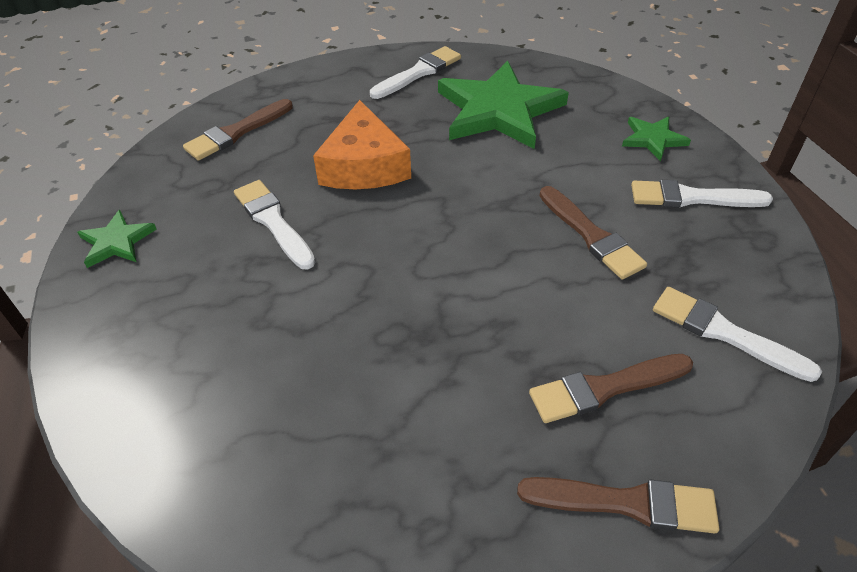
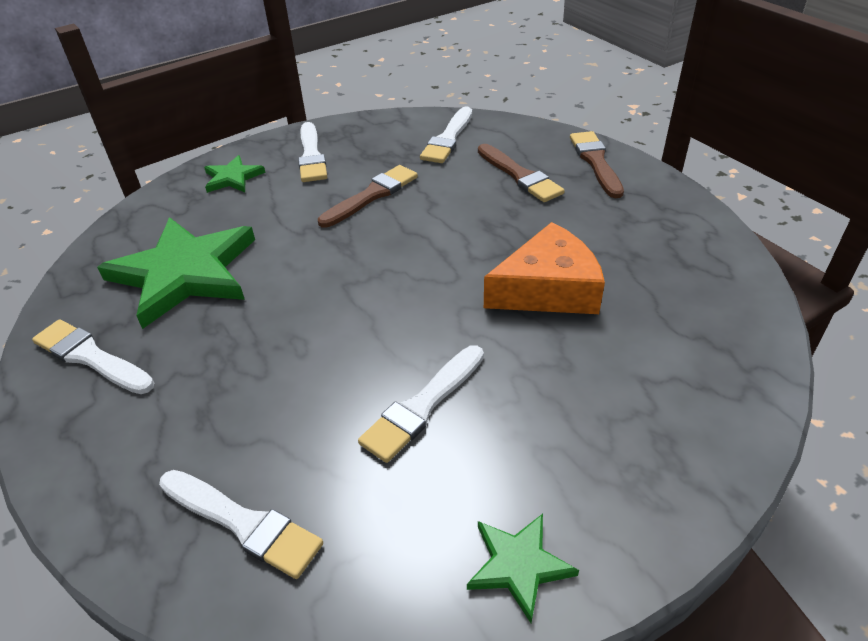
camera: 105 degrees left, 5 degrees down
brown brush [183,99,293,161] -> white brush [159,470,323,579]
orange cheese [313,100,411,190] -> orange cheese moved to [484,222,605,314]

